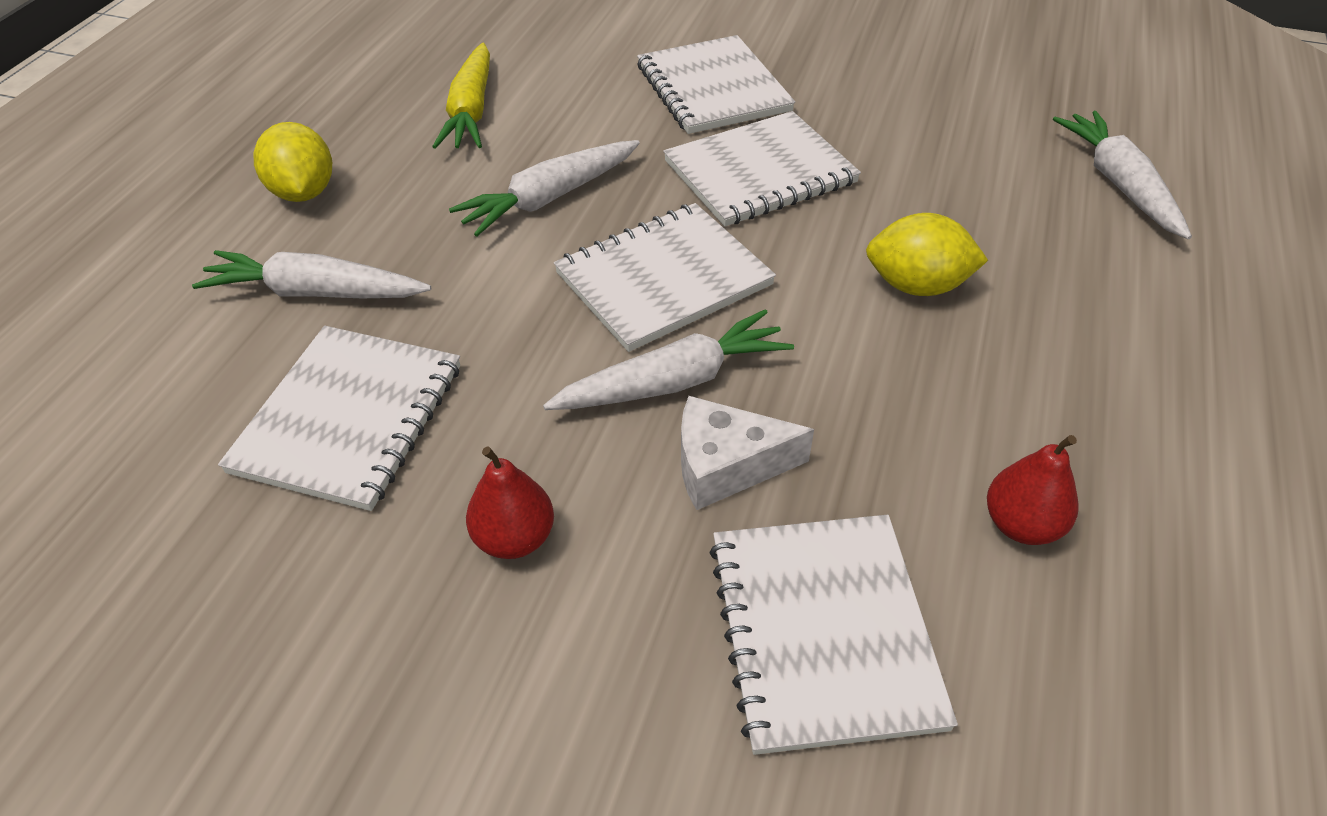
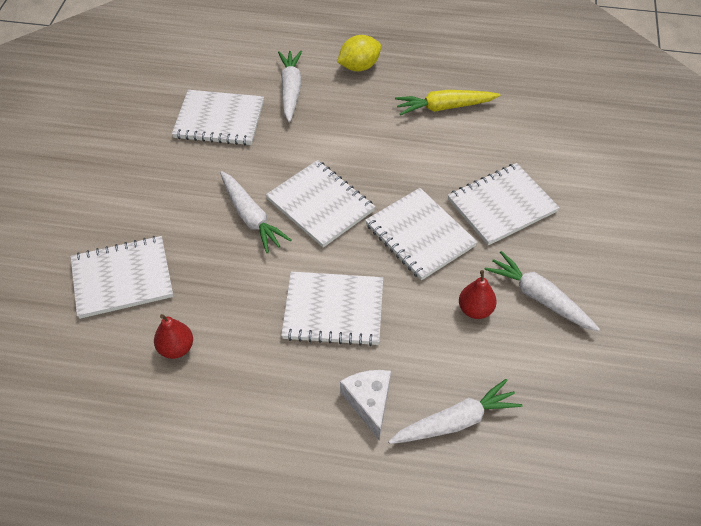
camera: 80 degrees right, 5 degrees up
white carrot [449,140,640,236] -> white carrot moved to [484,251,600,331]
red pear [466,446,554,559] -> red pear moved to [459,270,497,319]
white cheese [681,396,814,510] -> white cheese moved to [340,370,391,440]
yellow lemon [866,213,988,296] -> white notebook [281,272,383,346]

